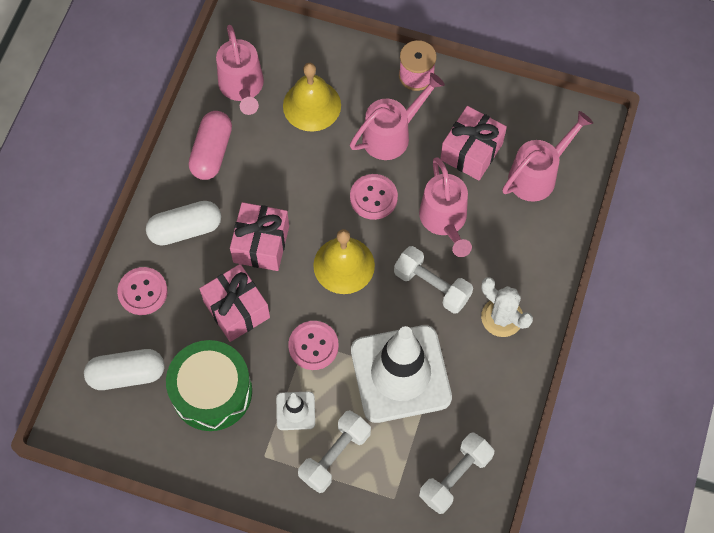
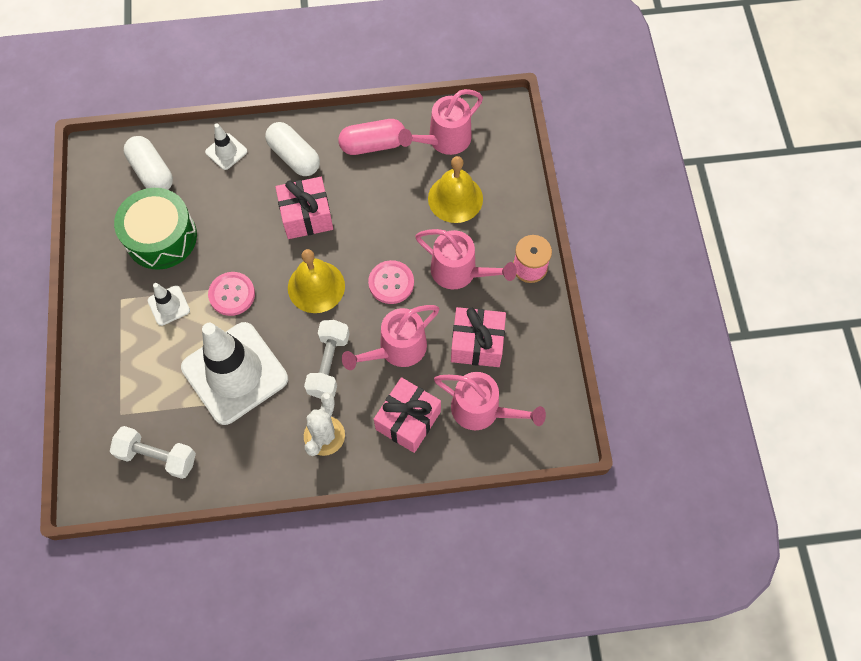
camera: 65 degrees right, 0 degrees up
pink button [117,267,168,315] -> white traffic cone [205,123,247,170]
pink gift [199,264,270,342] -> pink gift moved to [374,377,441,453]
white dumbbell [298,410,371,493] -> none

